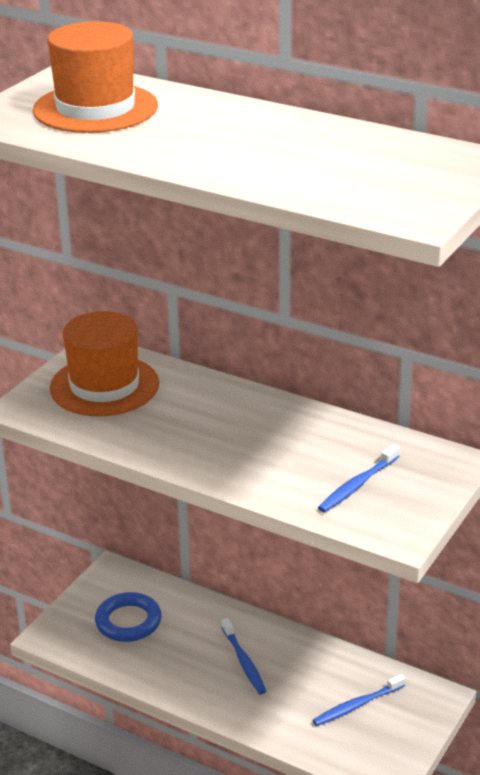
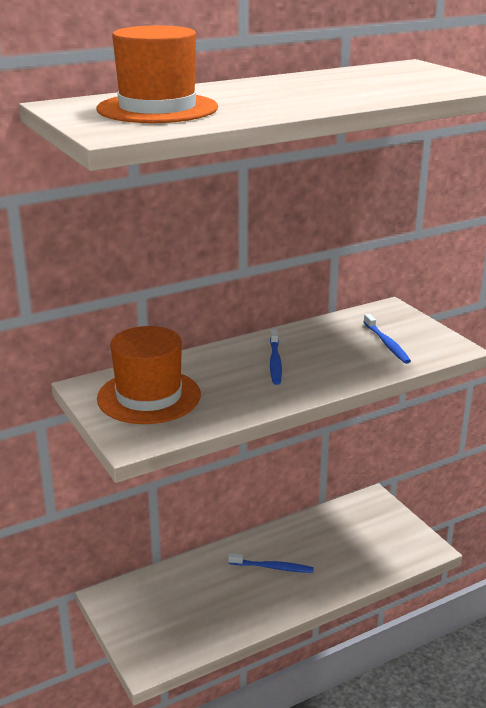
camera: 60 degrees left, 5 degrees down
blue ring [95,592,162,642] -> none
blue toothbrush [313,674,406,726] -> blue toothbrush moved to [270,329,282,385]

